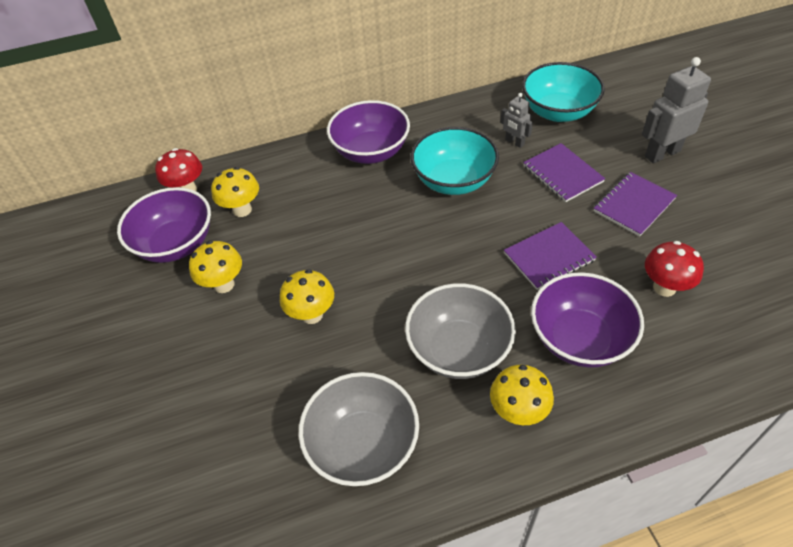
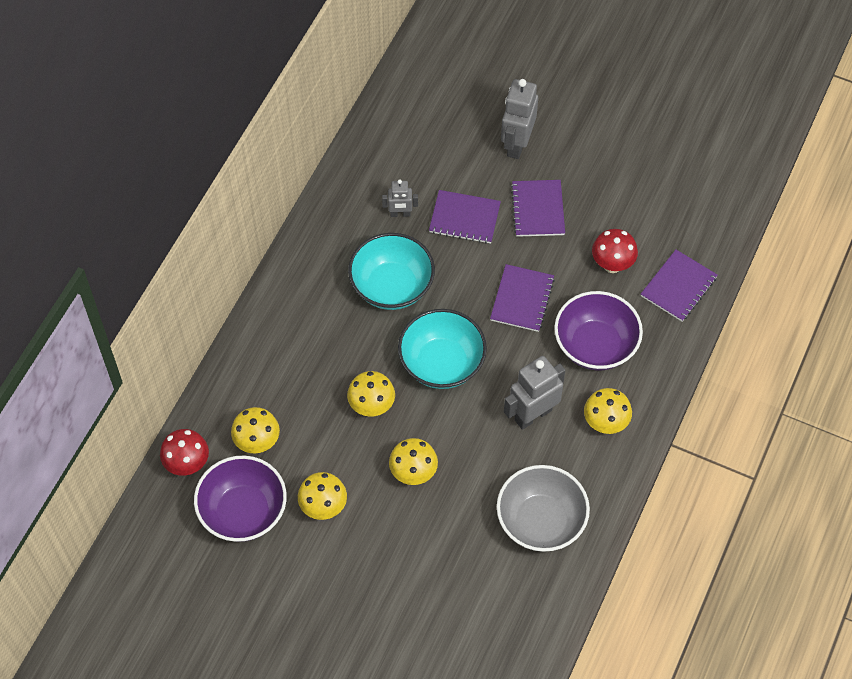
camera: 50 degrees left, 10 degrees up
purple bowl [327,100,410,164] -> none
grey bowl [405,283,516,379] -> grey robot [504,356,565,430]
turquoise bowl [522,62,605,122] -> turquoise bowl moved to [398,309,487,389]
none -> yellow mushroom [347,371,395,417]
none -> purple notebook [641,250,718,321]

